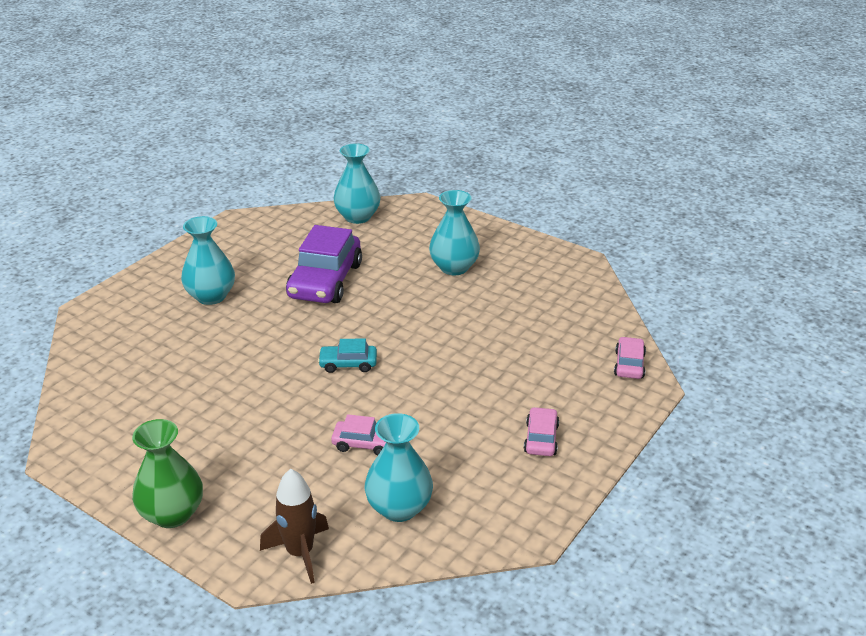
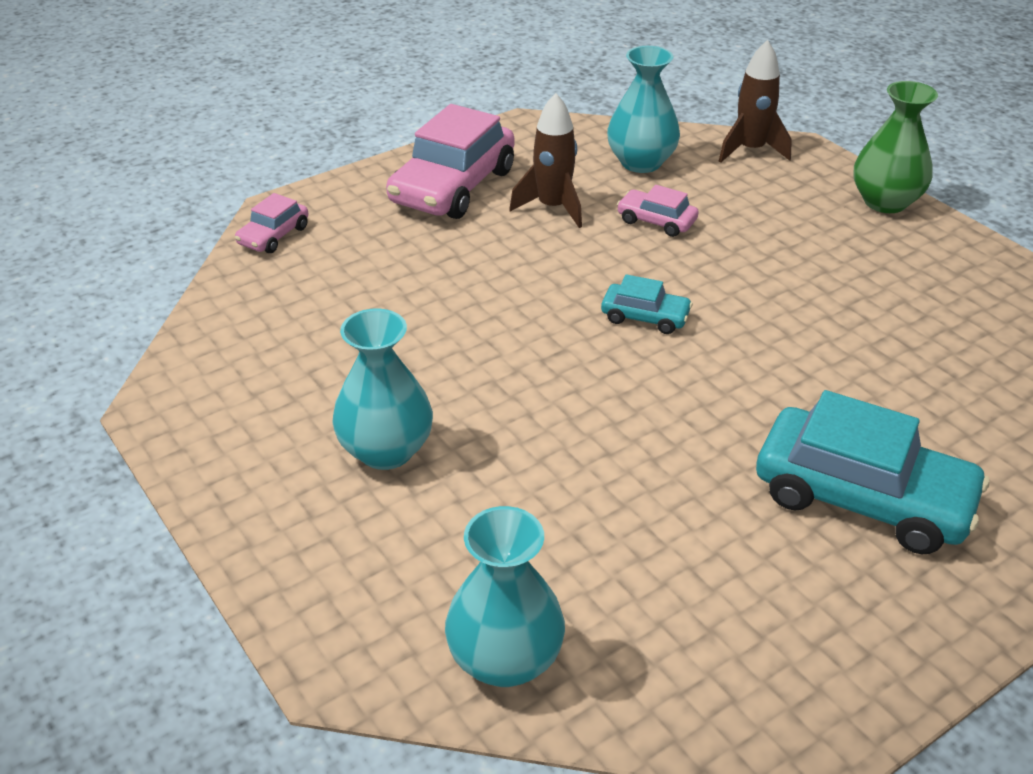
camera: 160 degrees left, 5 degrees up
turquoise vase [181,216,235,305] -> turquoise car [756,390,989,554]
purple car [286,225,362,303] -> none
pink car [524,407,559,456] -> pink car [386,104,515,219], size x2.05
none -> brown rocket [509,93,582,228]

